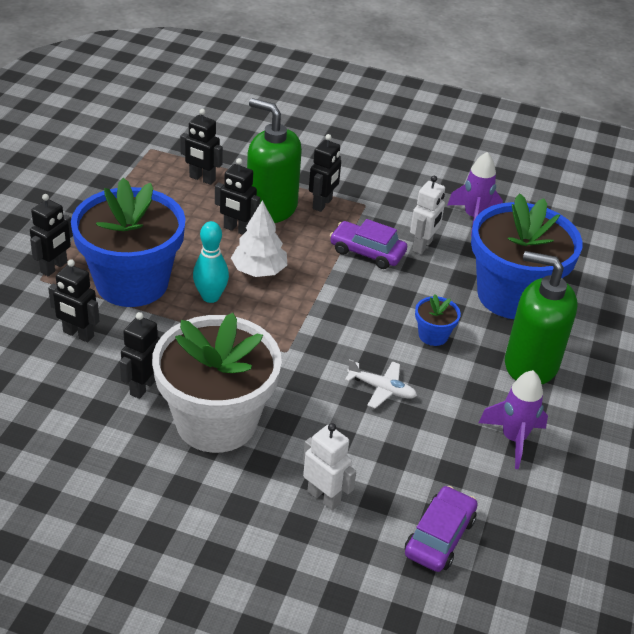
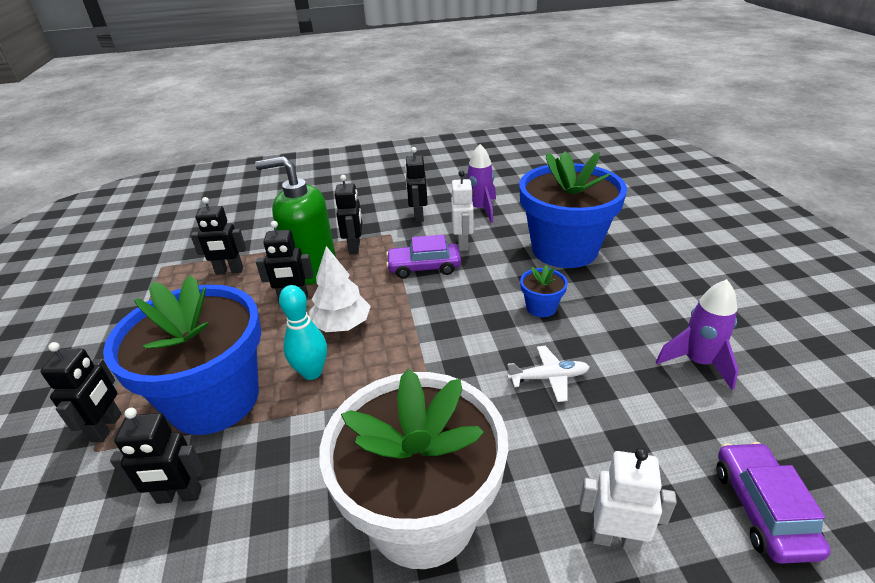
camera: 25 degrees left, 5 degrees down
black robot [120,312,160,399] -> black robot moved to [405,147,428,222]
green soap dispenser [505,251,577,384] -> none

